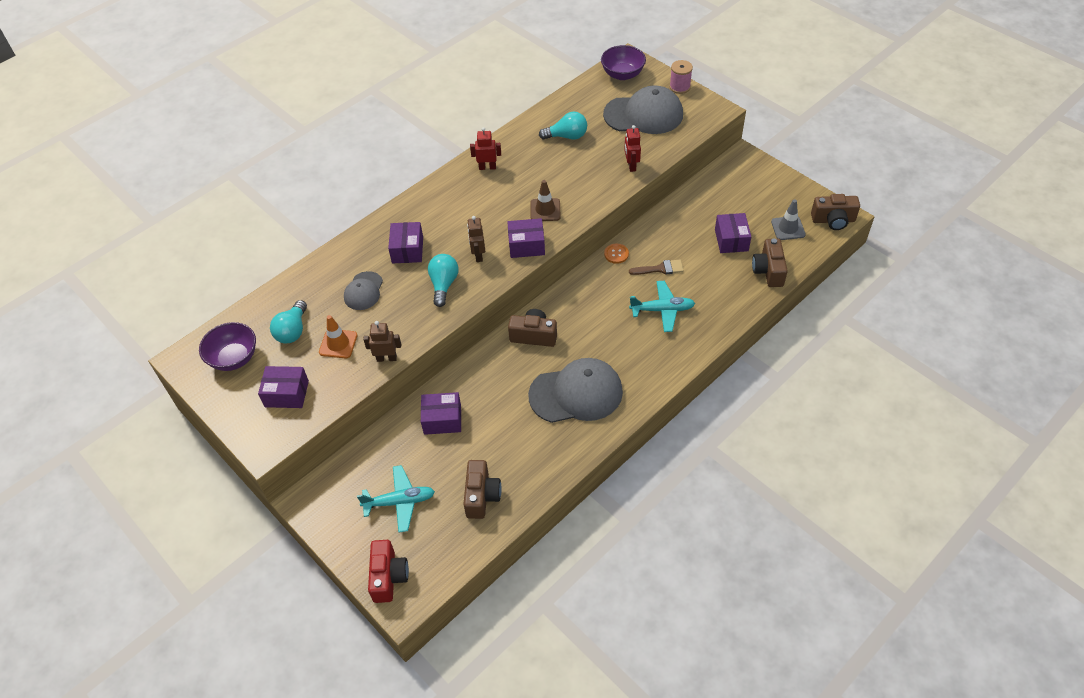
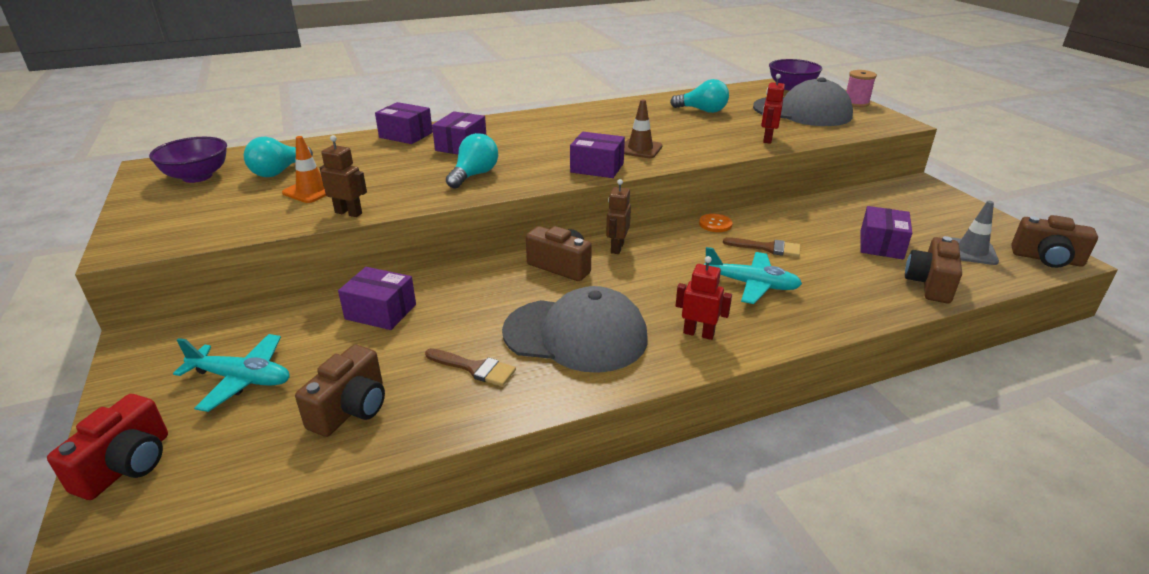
camera: 20 degrees right, 20 degrees down
purple box [258,366,309,408] -> purple box moved to [375,102,433,144]
grey cap [344,271,383,310] -> none
brown robot [467,216,485,262] -> brown robot moved to [606,179,631,254]
red robot [470,127,501,170] -> red robot moved to [676,256,732,340]
none -> brown brush [425,348,516,386]

